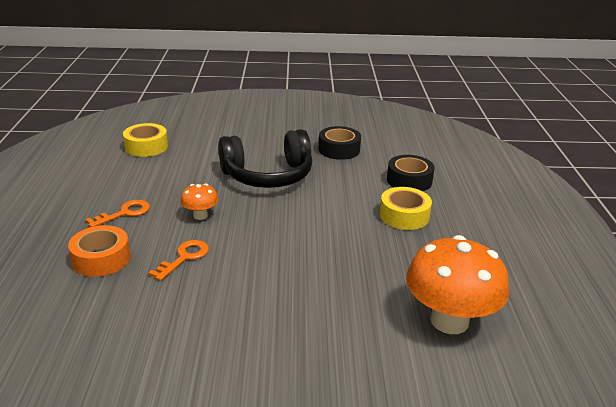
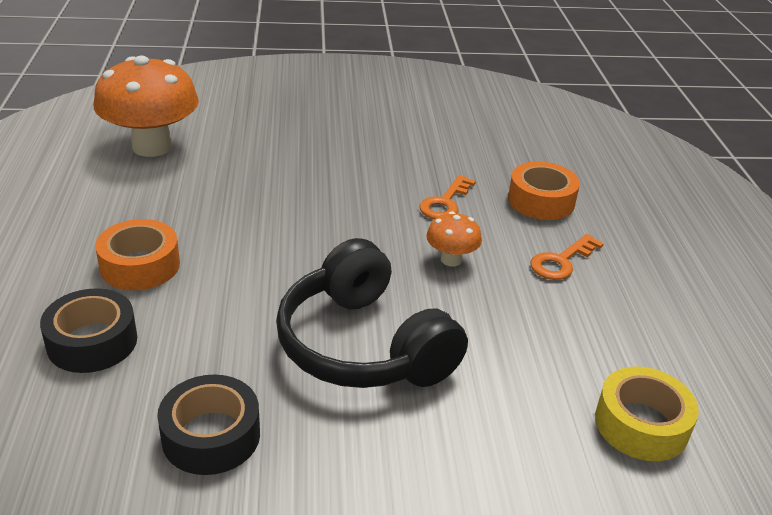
camera: 175 degrees right, 5 degrees up
black headphones [218,129,312,188] -> black headphones turned 105 degrees counterclockwise [276,238,468,388]
yellow tape [380,187,432,230] -> orange tape [95,219,180,290]

